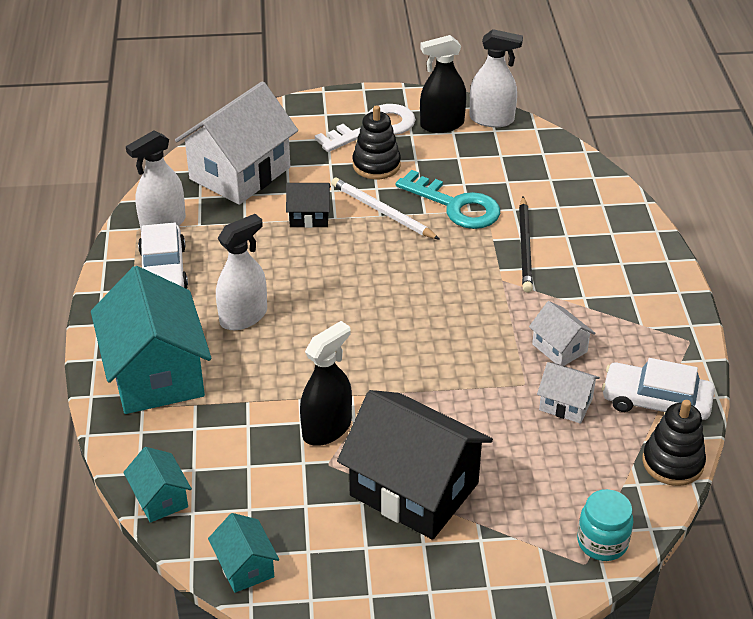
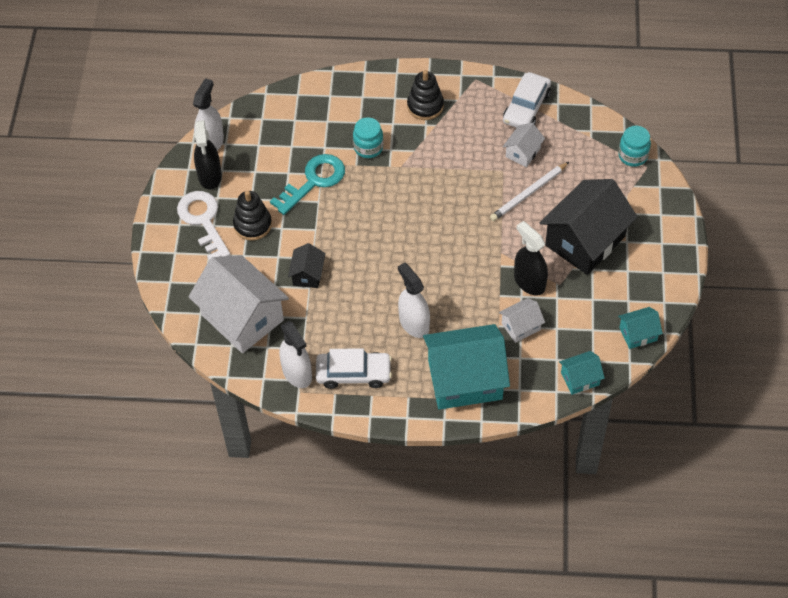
camera: 80 degrees left, 15 degrees up
white pencil [331,178,440,240] -> white pencil moved to [490,162,569,221]
black pencil [519,196,533,293] -> turquoise jar [353,117,383,158]
white house [529,301,596,366] -> white house moved to [499,298,545,343]
black stacking toy [642,400,706,486] -> black stacking toy moved to [407,70,444,120]

